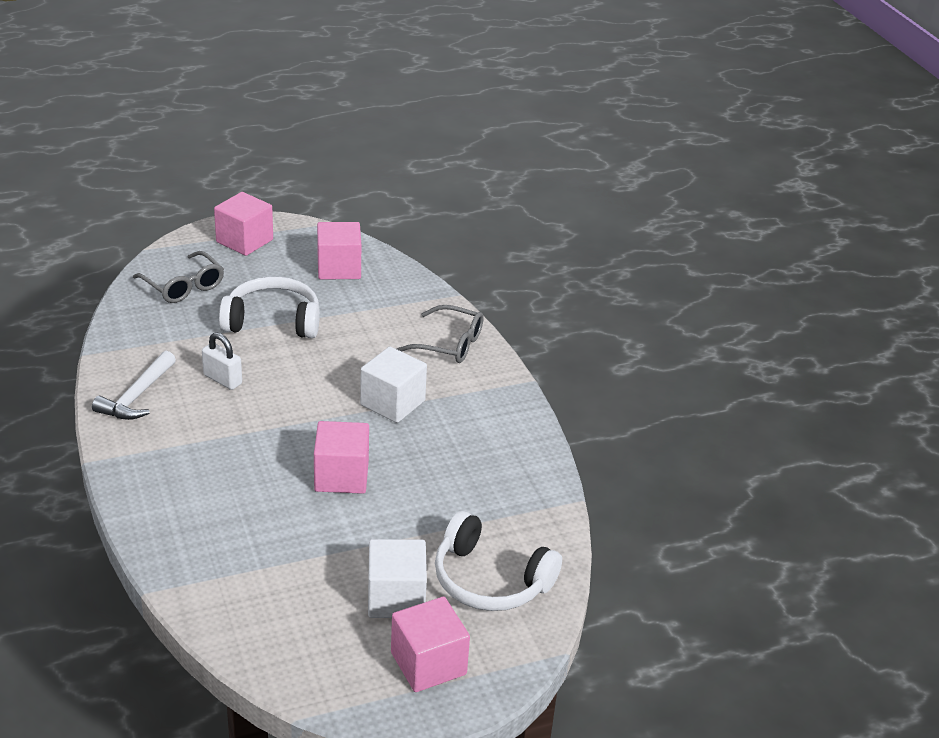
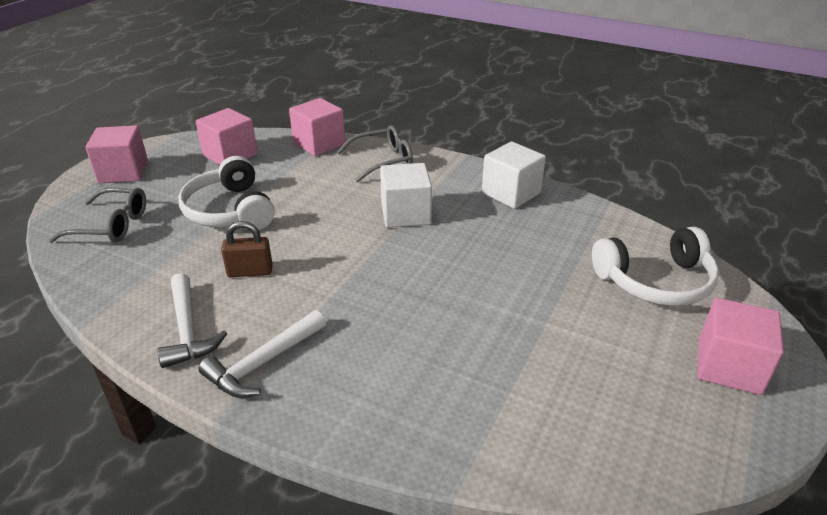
camera: 40 degrees left, 0 degrees up
white padlock [202,332,242,390] -> brown padlock [221,221,273,277]
white headphones [219,277,320,338] -> white headphones turned 75 degrees counterclockwise [178,156,275,230]
pink cube [314,421,369,494] -> pink cube moved to [289,98,345,156]
white cube [368,539,427,618] -> white cube moved to [482,141,546,209]
none -> white hammer [198,310,326,398]

